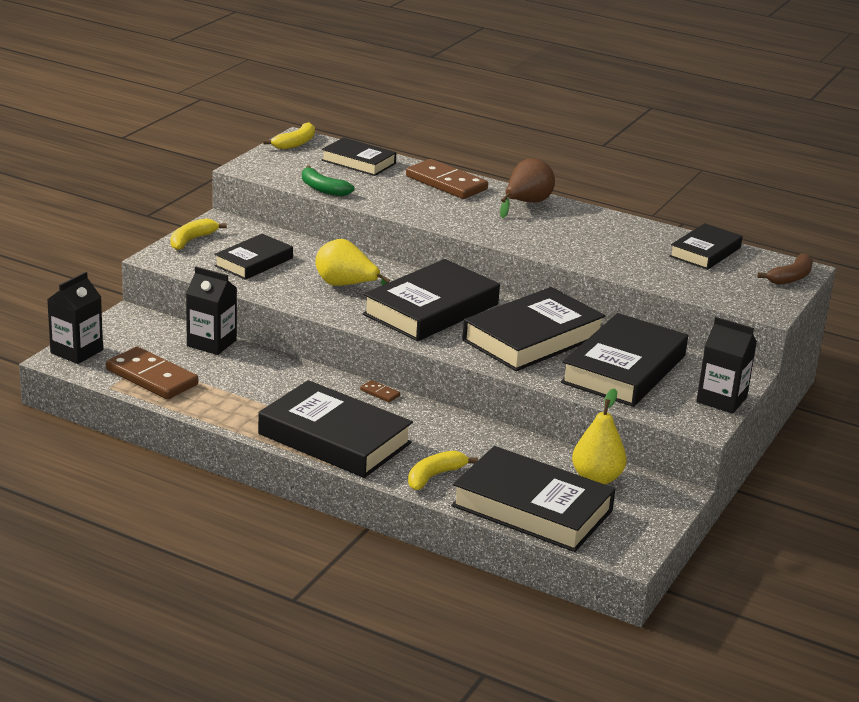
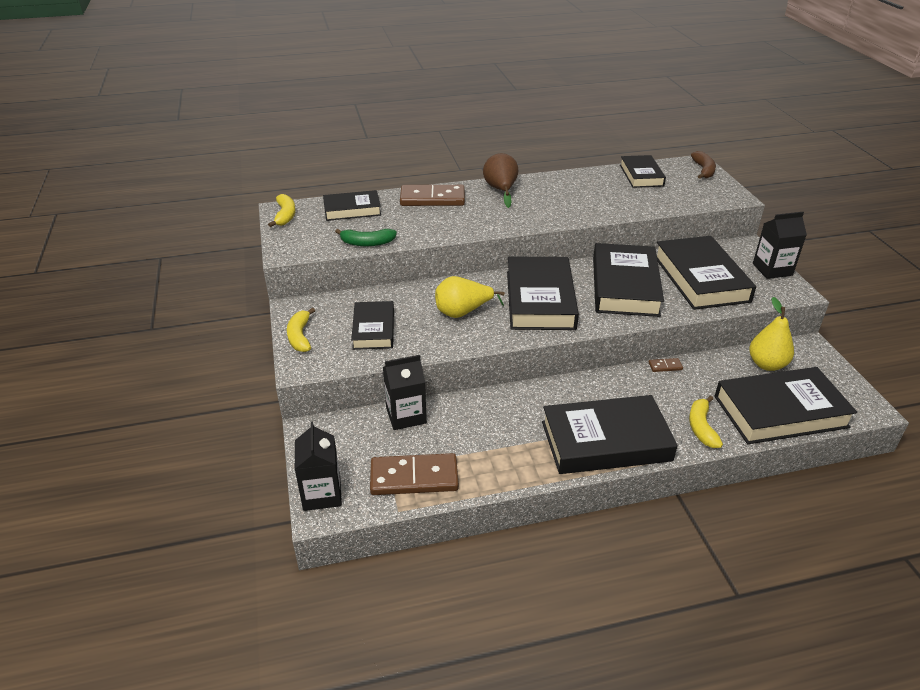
camera: 40 degrees left, 10 degrees up
brown domino [360,380,400,402] -> brown domino moved to [649,358,683,372]

